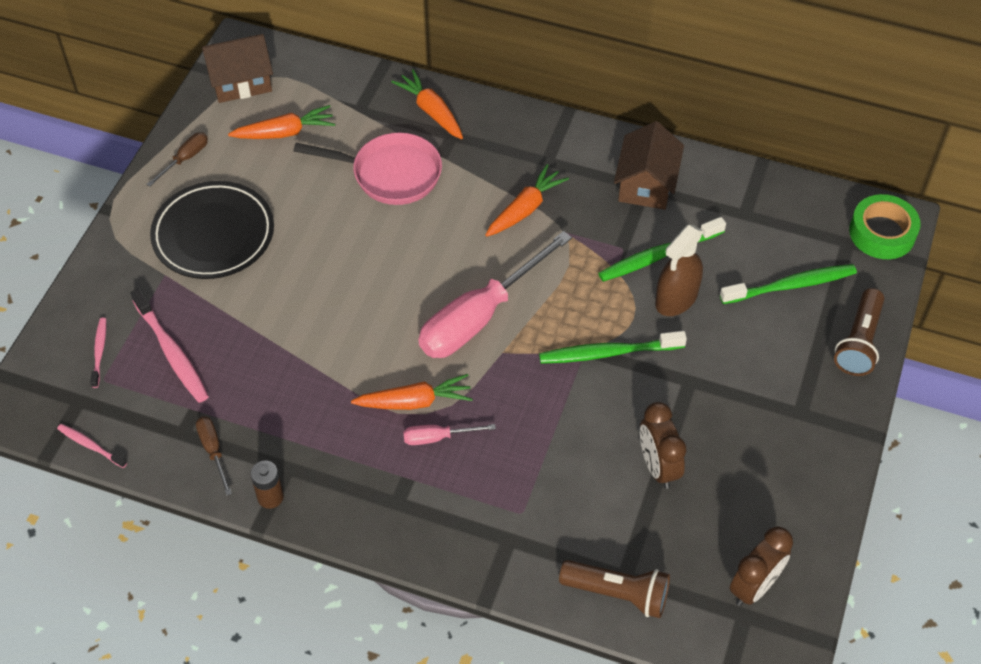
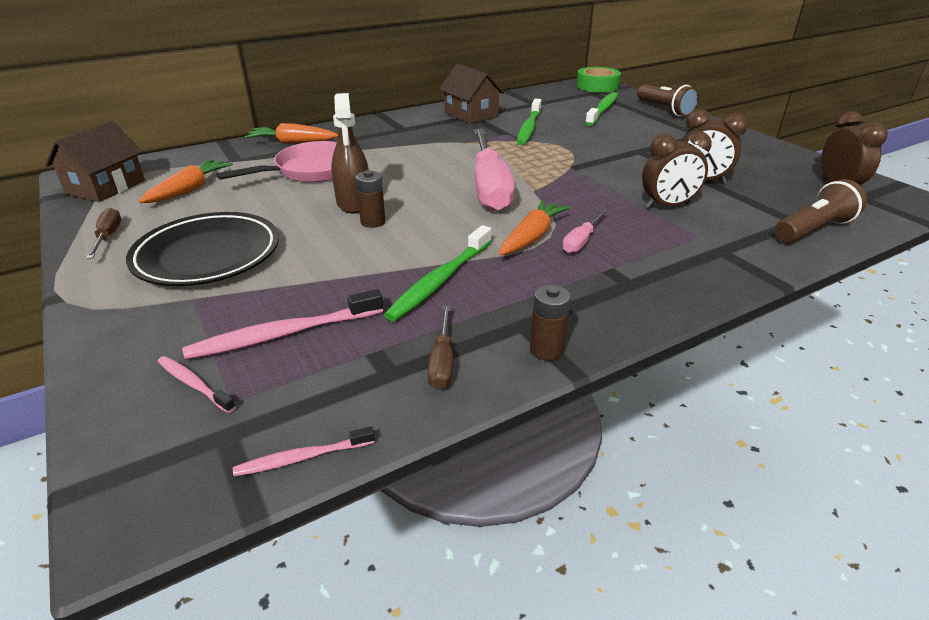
camera: 50 degrees left, 20 degrees down
pink toothbrush [131,288,209,403] -> pink toothbrush turned 150 degrees clockwise [182,289,383,360]
brown screwdriver [196,416,232,496] -> brown screwdriver turned 105 degrees counterclockwise [428,305,453,389]
orange carrot [485,164,569,237] -> none
green toothbrush [539,331,687,364] -> green toothbrush moved to [384,225,492,322]
brown spray bottle [655,225,703,316] -> brown spray bottle moved to [331,93,369,213]
none -> brown battery [356,170,385,228]
none -> brown clock [642,131,712,209]

